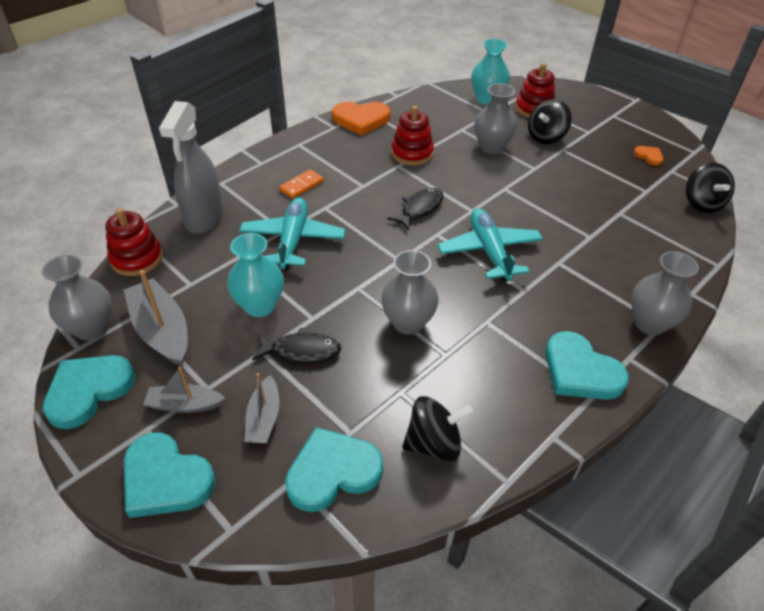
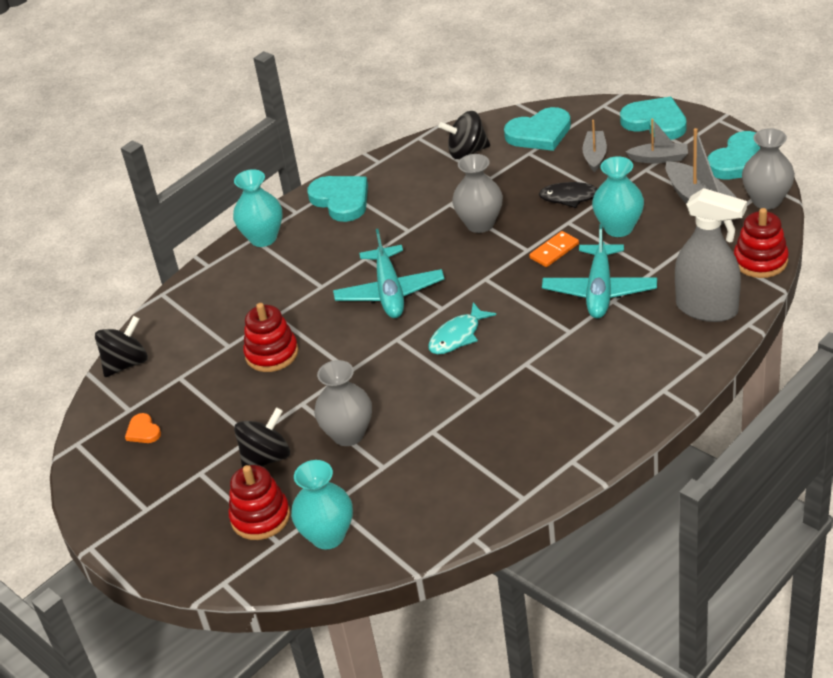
camera: 170 degrees left, 5 degrees down
grey spray bottle [159,101,224,234] -> grey spray bottle turned 105 degrees clockwise [675,188,747,322]
orange domino [279,169,324,199] -> orange domino moved to [529,231,579,267]
orange heart [332,102,390,136] -> none
black fish [387,188,444,230] -> turquoise fish [428,302,496,354]
red stacking toy [391,106,434,165] -> red stacking toy moved to [243,303,298,372]
grey vase [631,251,699,335] -> turquoise vase [233,169,283,247]
black spinning top [686,162,735,213] -> black spinning top turned 45 degrees clockwise [95,316,148,377]

